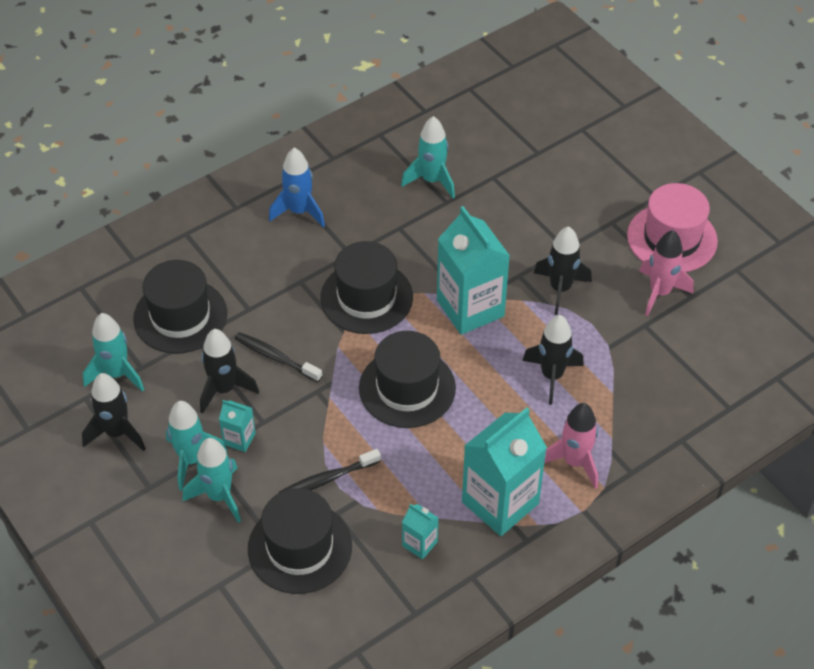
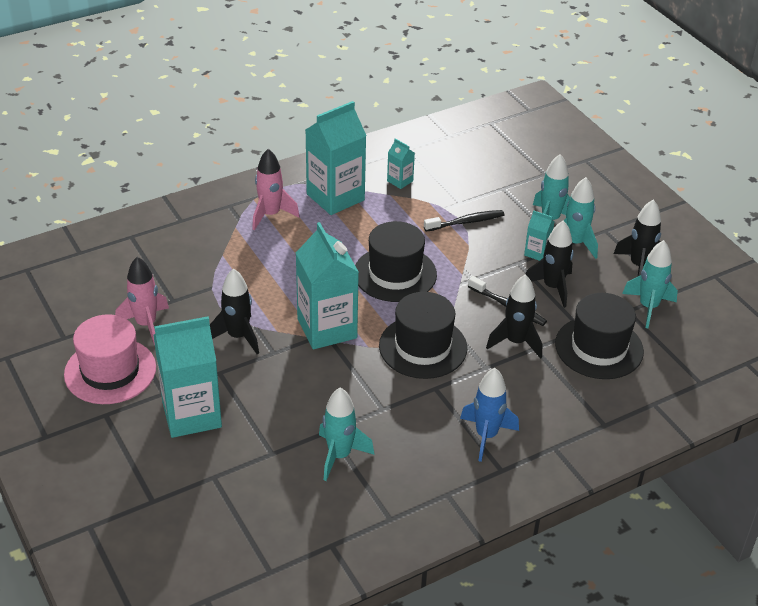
camera: 175 degrees left, 10 degrees down
black hat [248,488,352,594] -> none
black rocket [522,315,584,405] -> black rocket moved to [486,275,542,359]
none -> turquoise carton [154,316,222,438]

